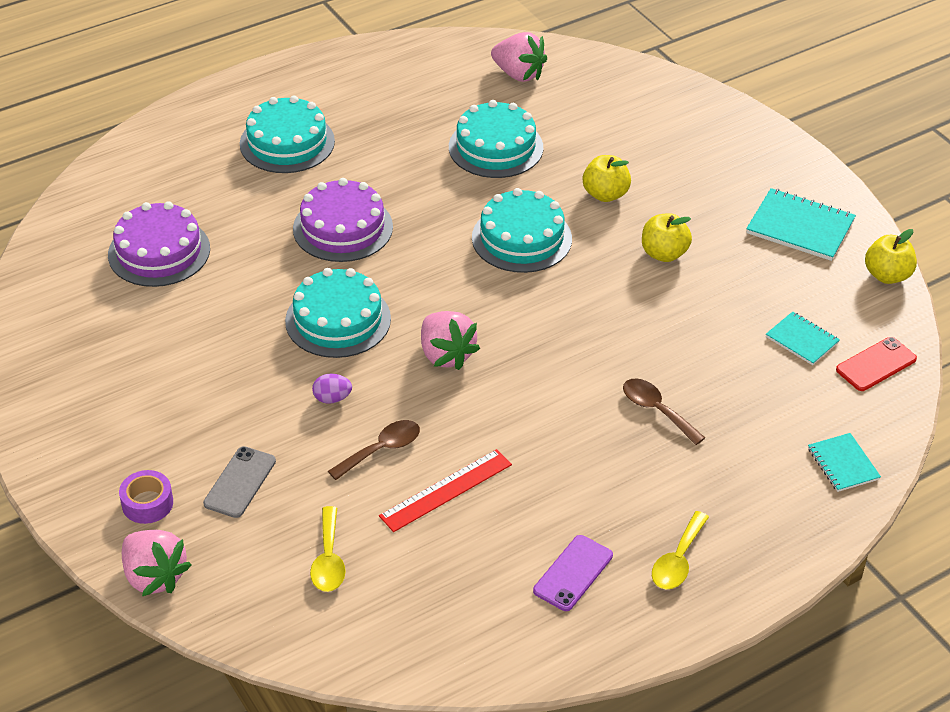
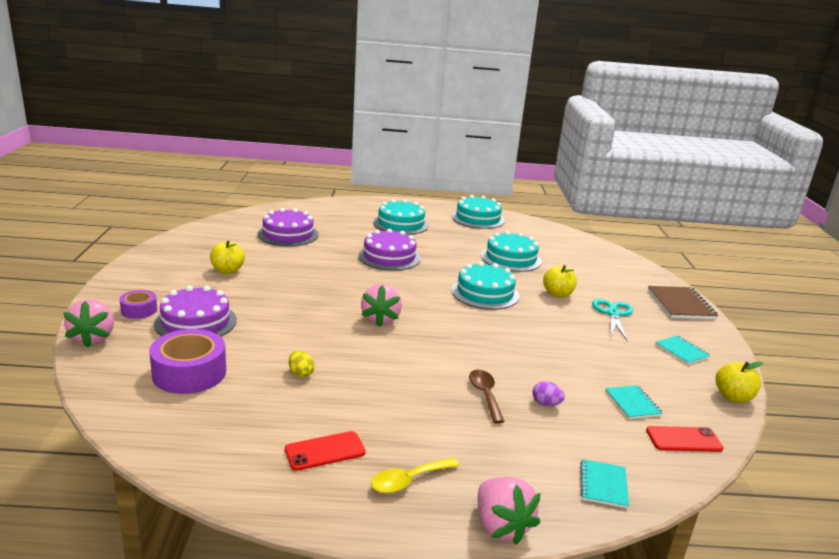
camera: 30 degrees right, 20 degrees down
grey phone [203,446,276,518] -> purple cake [154,286,237,337]
turquoise cake [285,268,391,358] -> turquoise cake moved to [452,195,505,229]
yellow spoon [310,506,346,592] -> purple tape [149,329,226,394]
purple egg [312,374,352,404] -> purple egg moved to [532,381,565,406]
brown spoon [328,420,420,480] -> none
red ruler [379,449,512,532] -> yellow egg [289,351,315,377]
pink strawberry [491,32,547,82] -> pink strawberry moved to [478,477,541,545]
purple phone [533,535,613,611] -> red phone [285,431,366,471]
yellow apple [642,213,692,262] -> yellow apple moved to [210,240,245,274]
turquoise notebook [746,188,856,261] -> turquoise notebook [655,335,710,365], size x0.60
none -> turquoise scissors [592,299,633,341]
none -> brown notebook [648,286,718,319]

